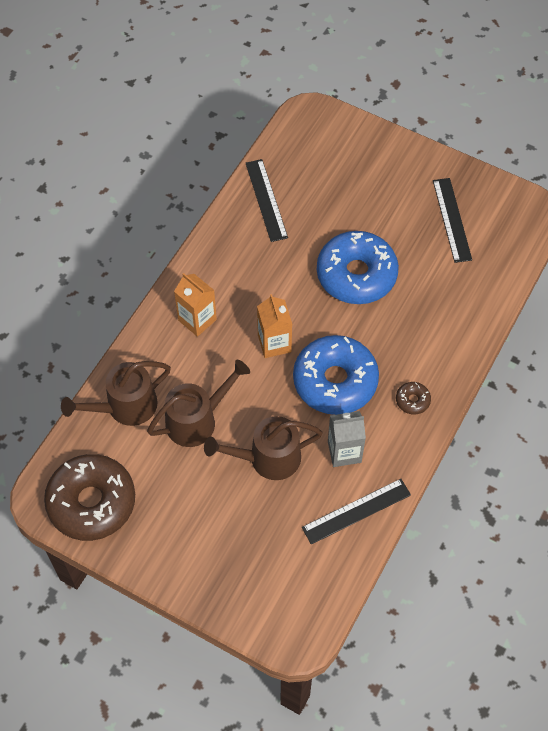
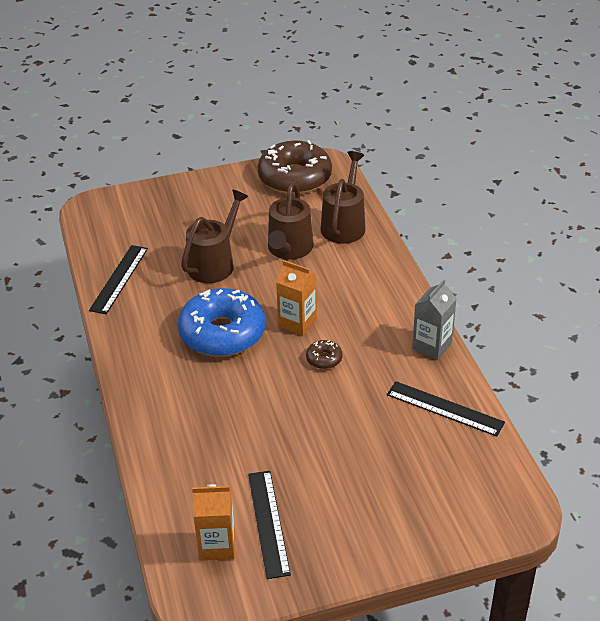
camera: 135 degrees right, 20 degrees down
orange carton [174,273,217,337] -> orange carton moved to [192,484,235,561]
blue donut [317,231,399,304] -> none
grey carton [328,411,366,467] -> grey carton moved to [412,279,457,360]
brown donut [396,382,431,414] -> brown donut moved to [306,340,343,369]
black ruler [433,178,472,263] -> black ruler turned 45 degrees clockwise [248,471,291,579]

